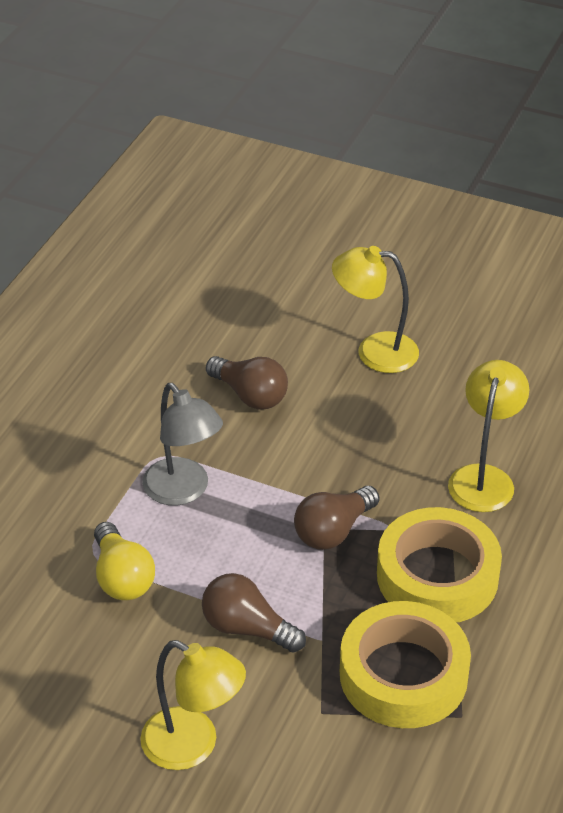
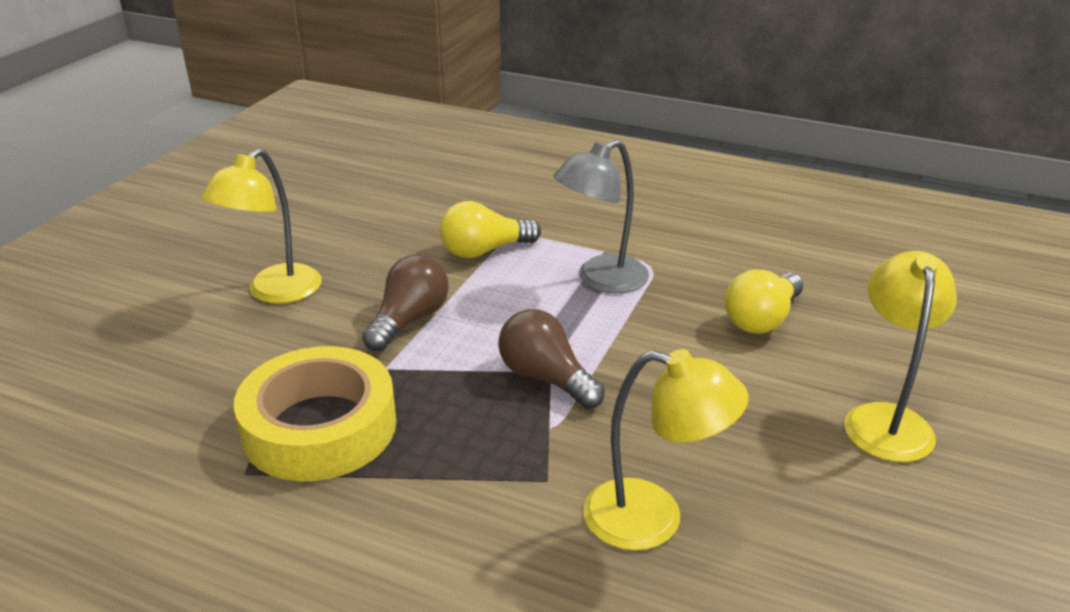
camera: 90 degrees right, 10 degrees down
brown light bulb [206,356,288,410] -> yellow light bulb [725,269,803,334]
yellow tape [377,507,502,623] -> none

